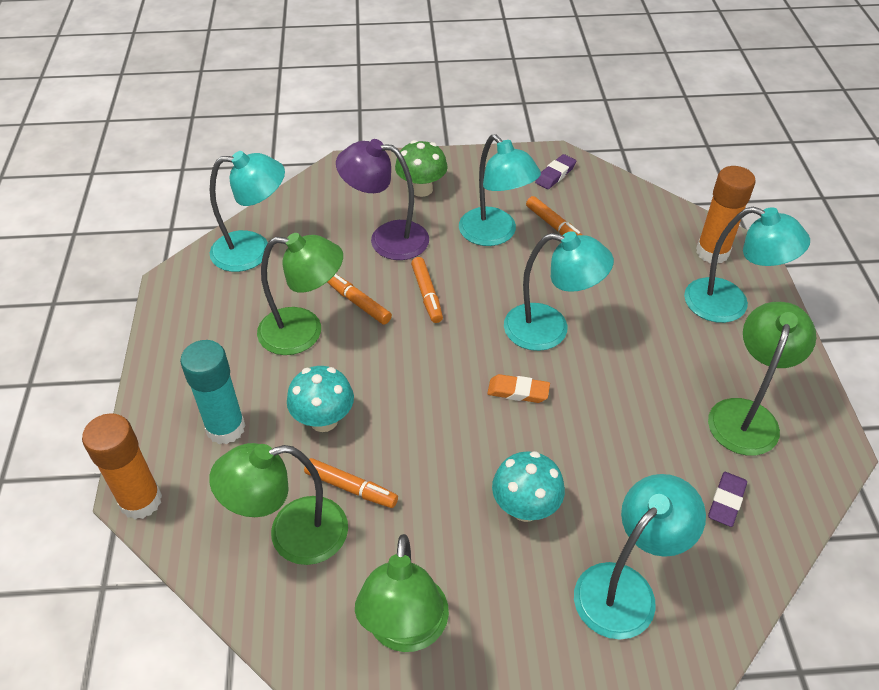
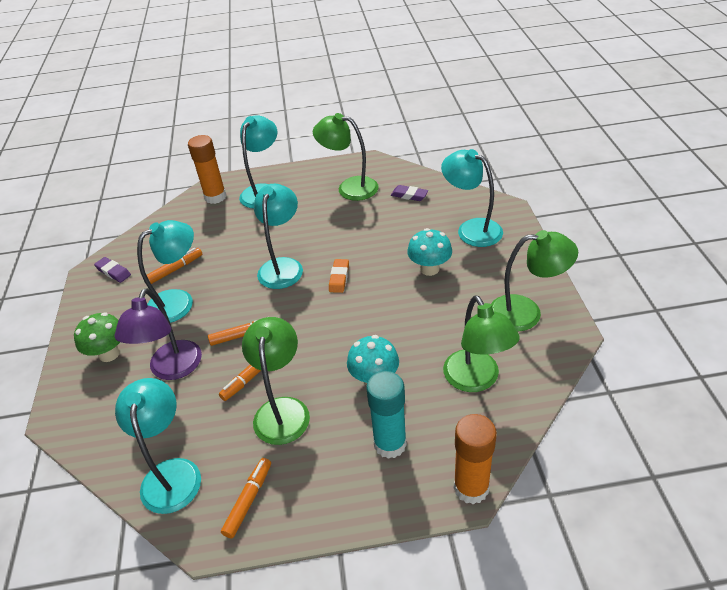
camera: 90 degrees left, 5 degrees down
orange marker [304,458,398,508] -> orange marker moved to [221,458,271,538]

